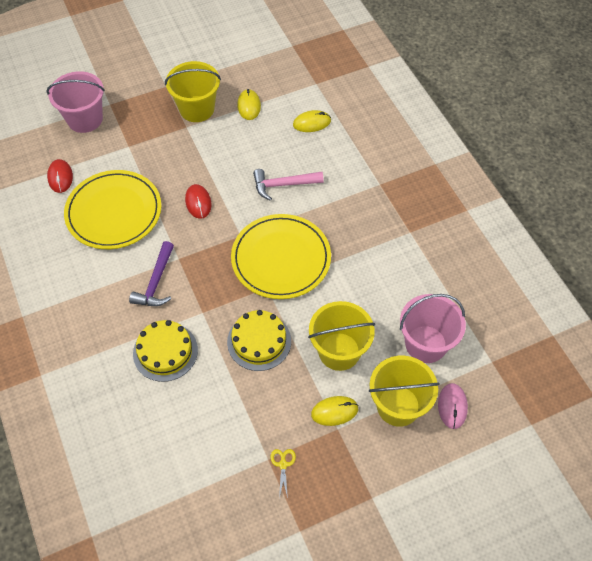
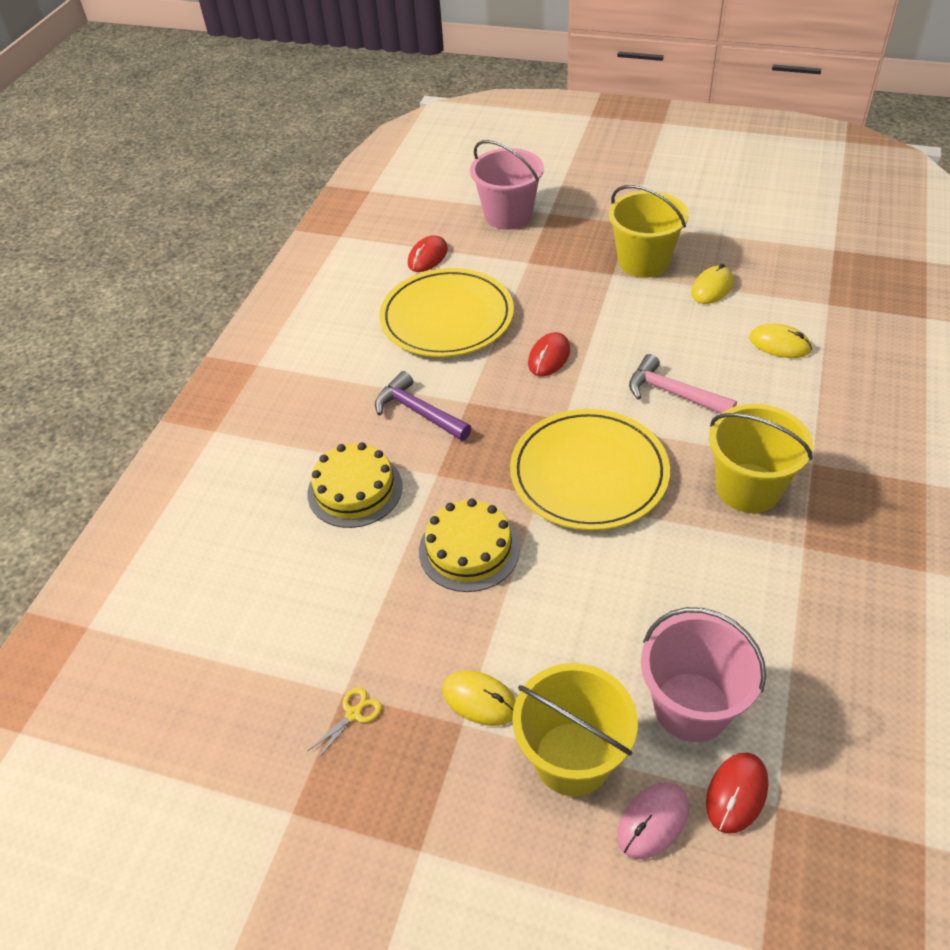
camera: 45 degrees right, 10 degrees down
purple hammer [129,241,174,306] -> purple hammer turned 75 degrees clockwise [375,371,472,441]
yellow bucket [308,301,375,371] -> yellow bucket moved to [709,404,813,513]
none -> red mouse [706,752,768,834]

